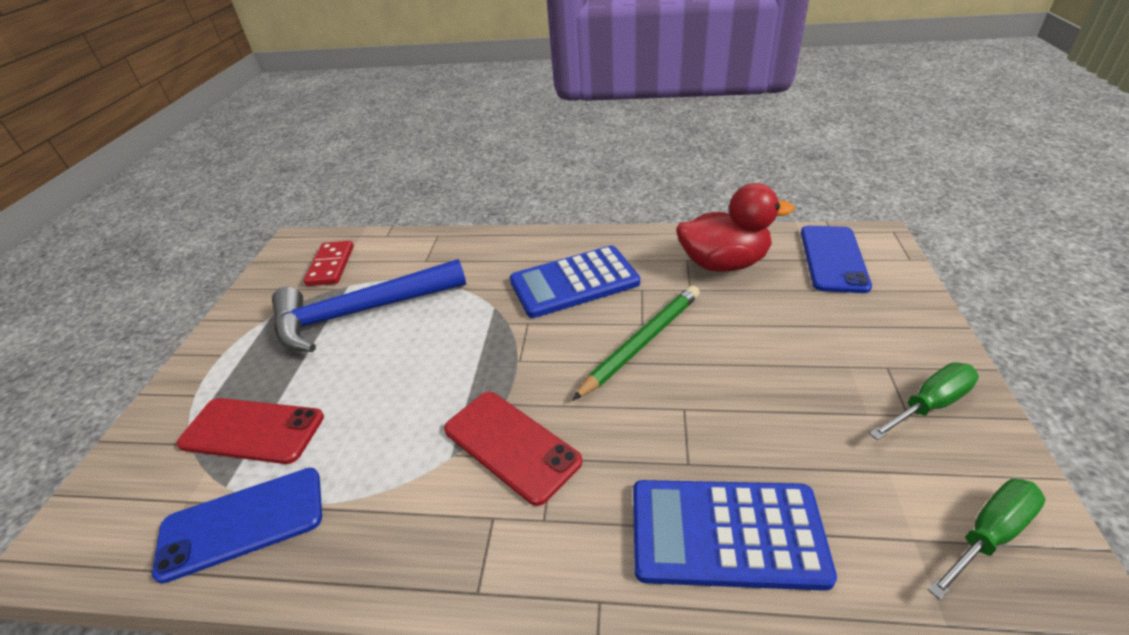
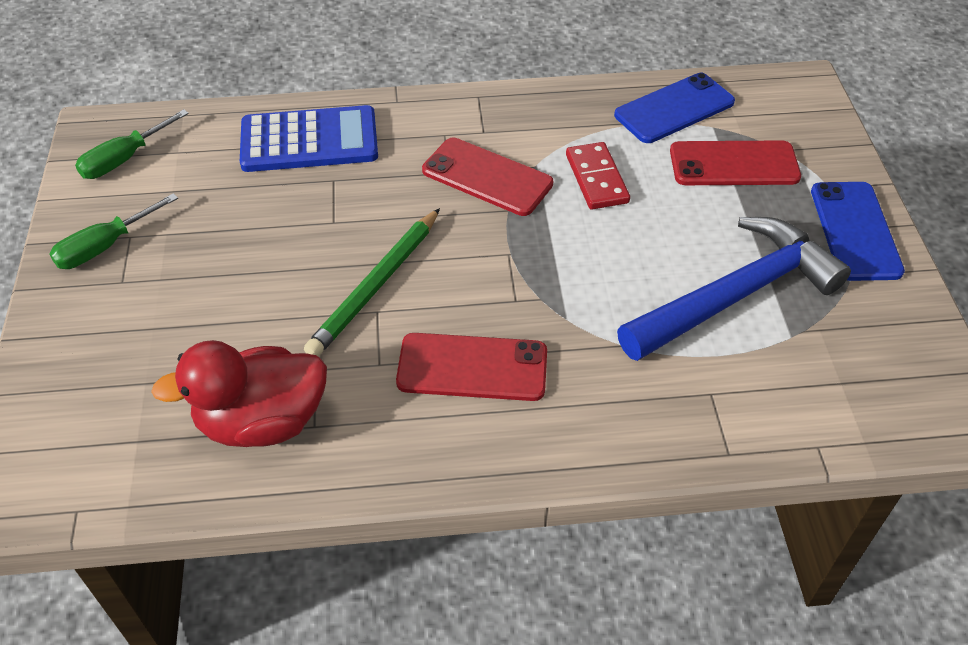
camera: 165 degrees right, 10 degrees up
red domino [304,241,354,286] -> red domino moved to [566,142,630,209]
blue calculator [510,246,640,318] -> red phone [396,333,547,401]
blue phone [801,226,872,293] -> blue phone moved to [811,182,905,281]

